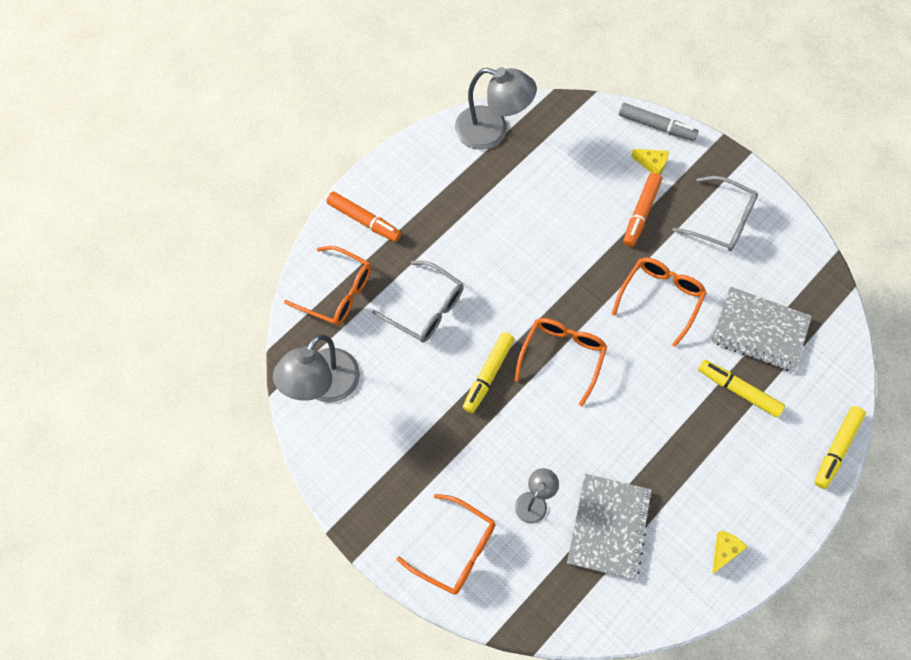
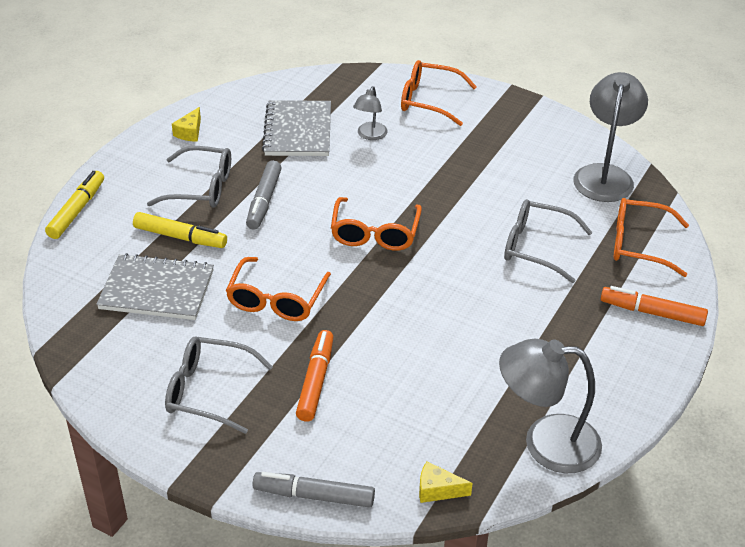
camera: 165 degrees right, 25 degrees down
yellow marker [463,332,515,413] -> none
yellow cheese [631,149,669,175] -> yellow cheese moved to [419,461,472,503]
none -> grey glasses [147,146,231,207]
none -> grey marker [246,160,282,230]

